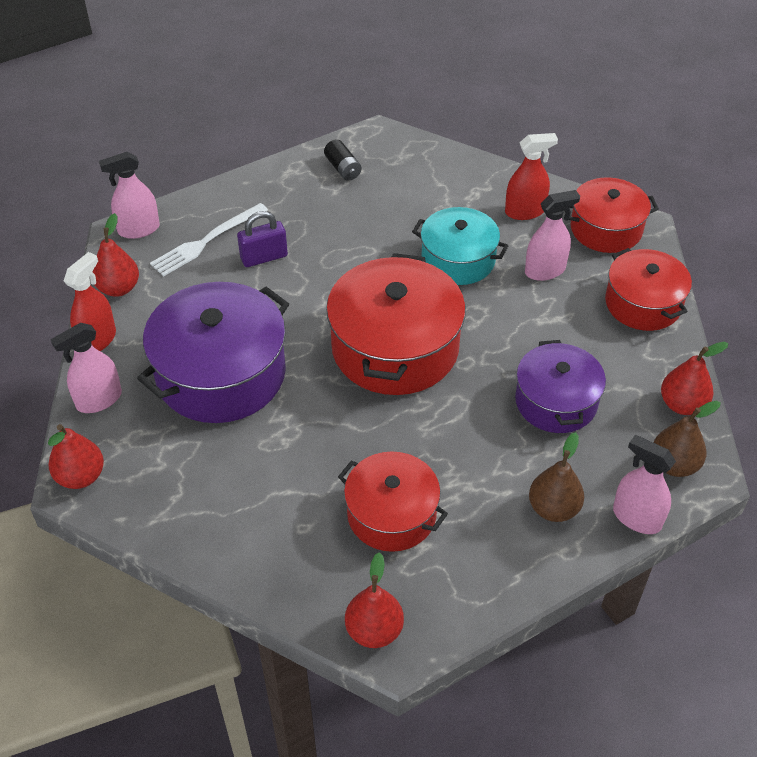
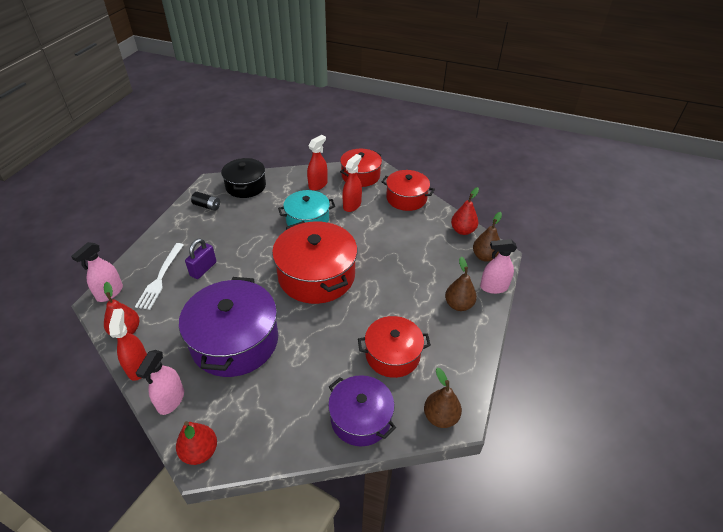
camera: 40 degrees left, 5 degrees down
red pear [345,552,404,648] -> brown pear [424,368,462,428]
purple pot [515,340,606,433] -> purple pot moved to [328,375,396,446]
pink spray bottle [525,190,580,281] -> red spray bottle [342,154,362,212]
none -> black pot [221,158,266,198]

